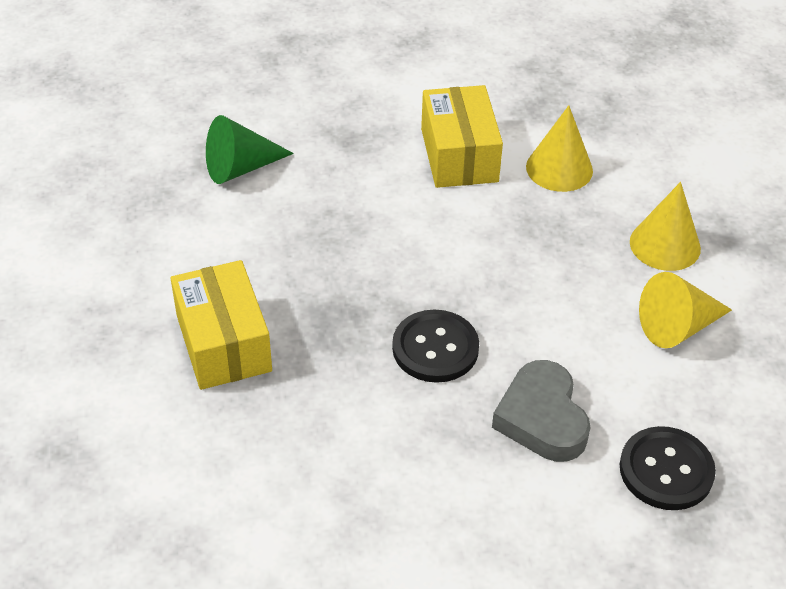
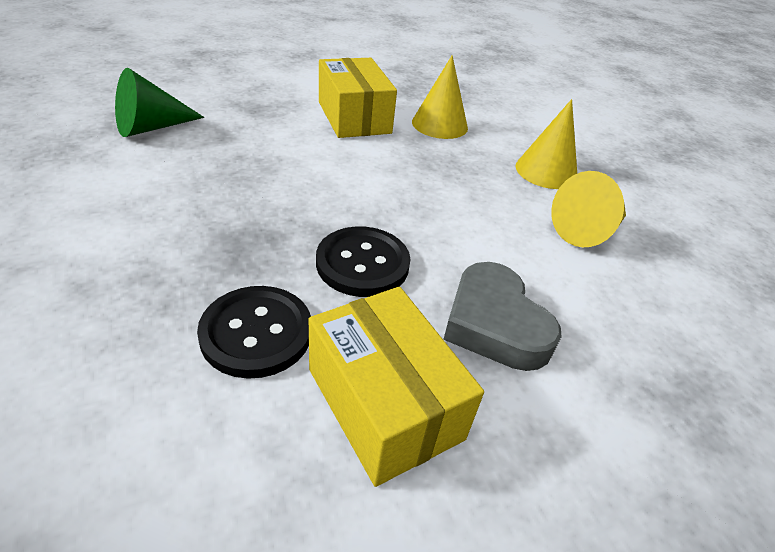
camera: 15 degrees left, 5 degrees down
yellow box [170,260,272,390] -> yellow box moved to [309,287,484,487]
black button [620,426,716,510] -> black button moved to [197,286,311,379]

